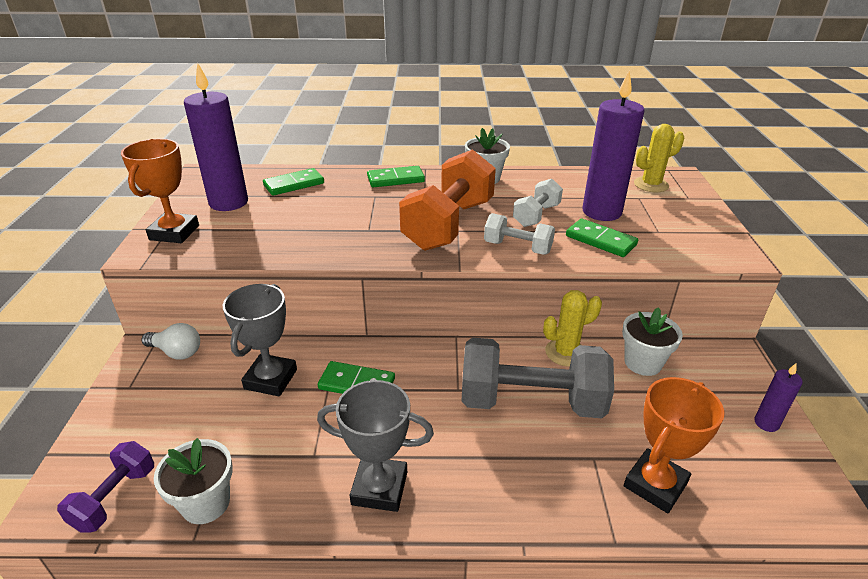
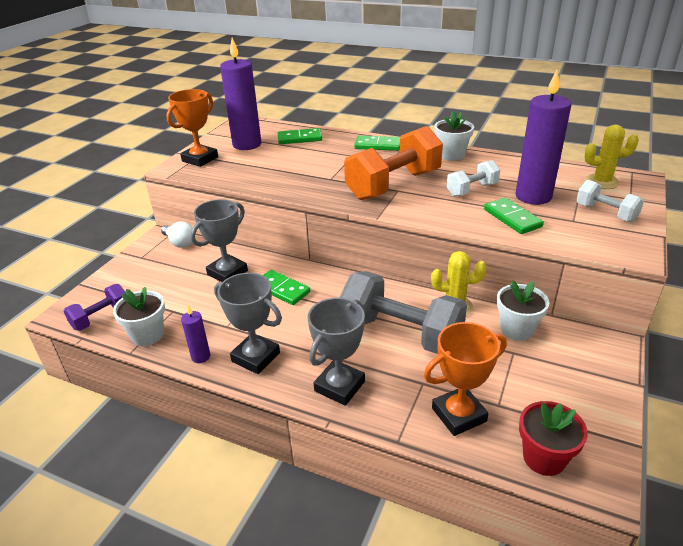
camera: 25 degrees right, 0 degrees up
white dumbbell [484,213,555,255] -> white dumbbell moved to [576,180,644,223]
purple candle [754,363,803,432] -> purple candle moved to [181,305,210,363]
none -> grey trophy [308,298,365,406]
none -> red flower pot [519,401,588,476]

